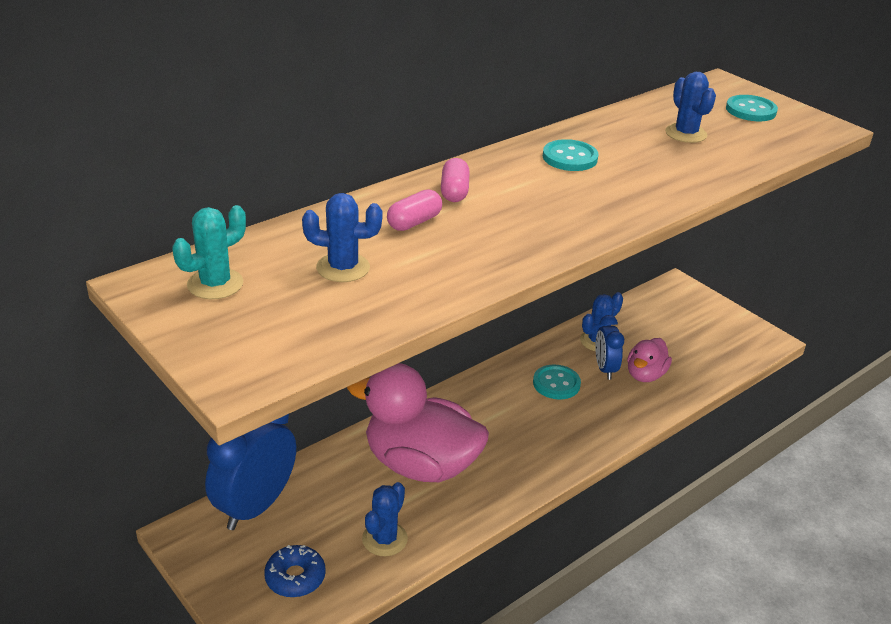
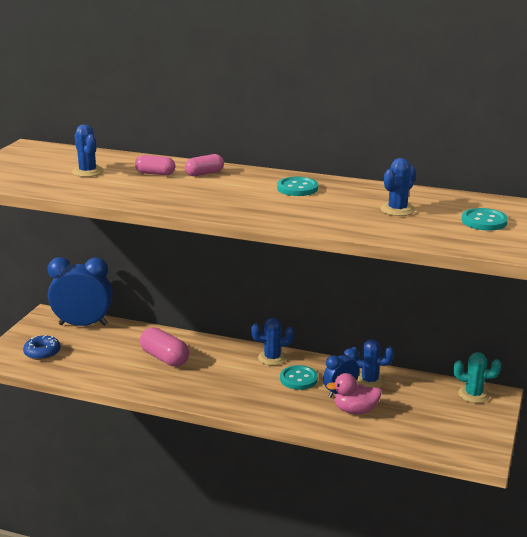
camera: 60 degrees right, 10 degrees down
turquoise cactus [172,205,246,299] -> turquoise cactus moved to [453,352,501,403]
pink duck [347,363,489,482] -> pink capsule [140,327,189,367]
blue cactus [362,482,408,556] -> blue cactus moved to [251,318,294,366]

